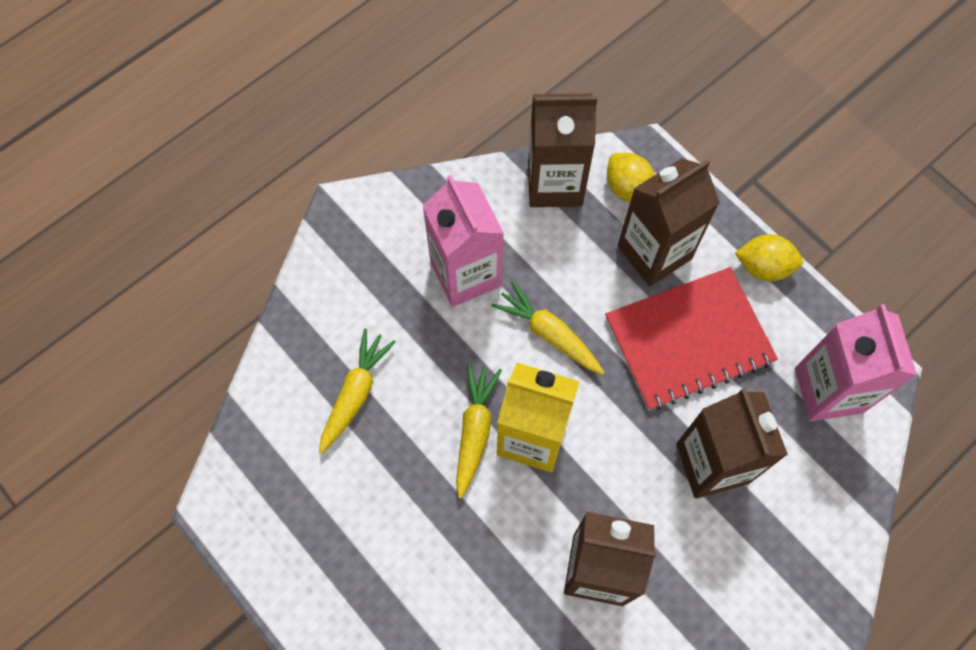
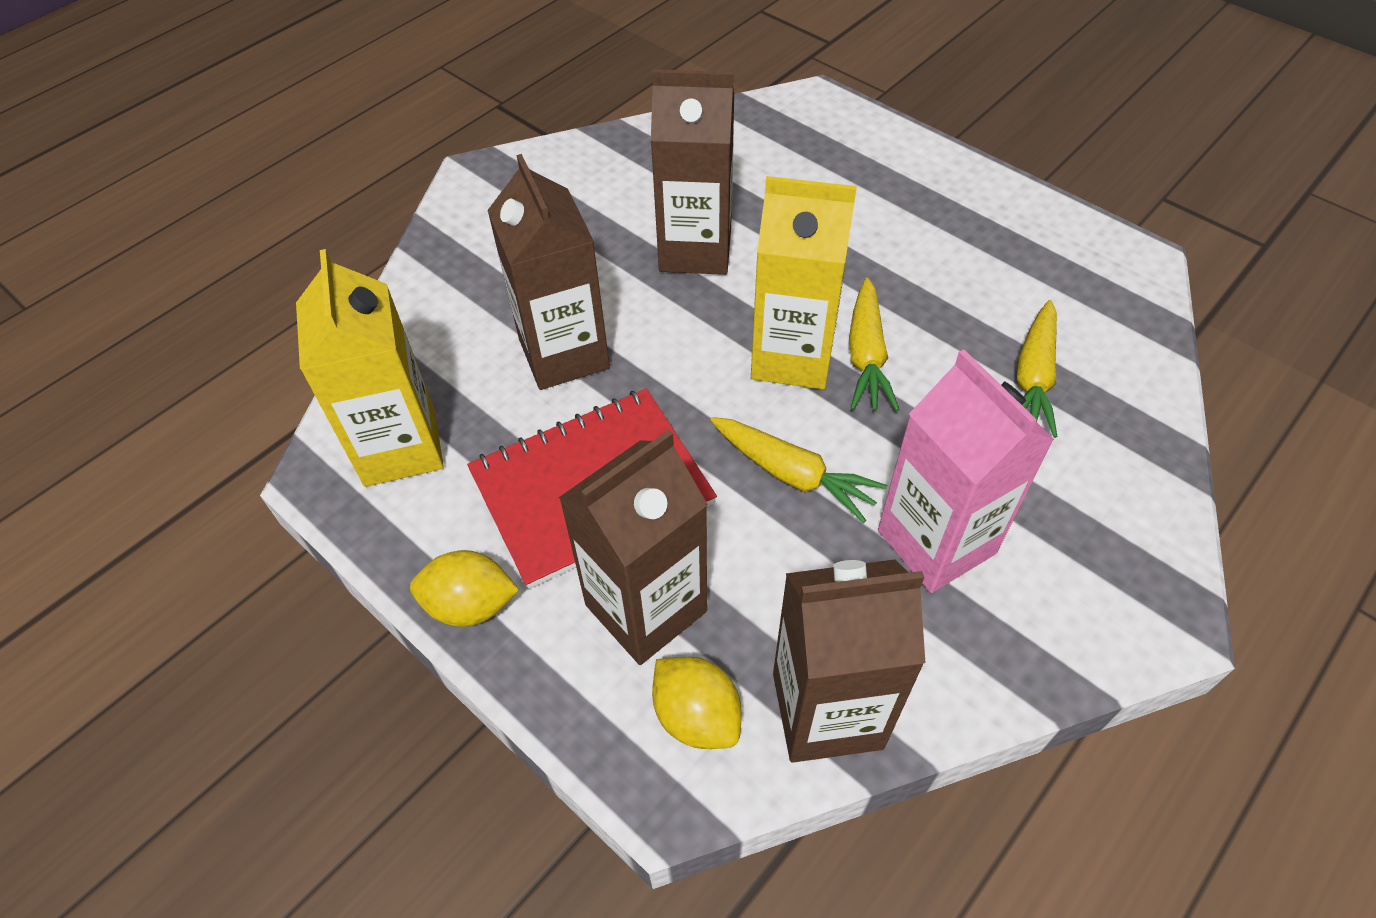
camera: 175 degrees right, 15 degrees down
pink carton [795,304,917,421] -> yellow carton [296,249,444,487]

